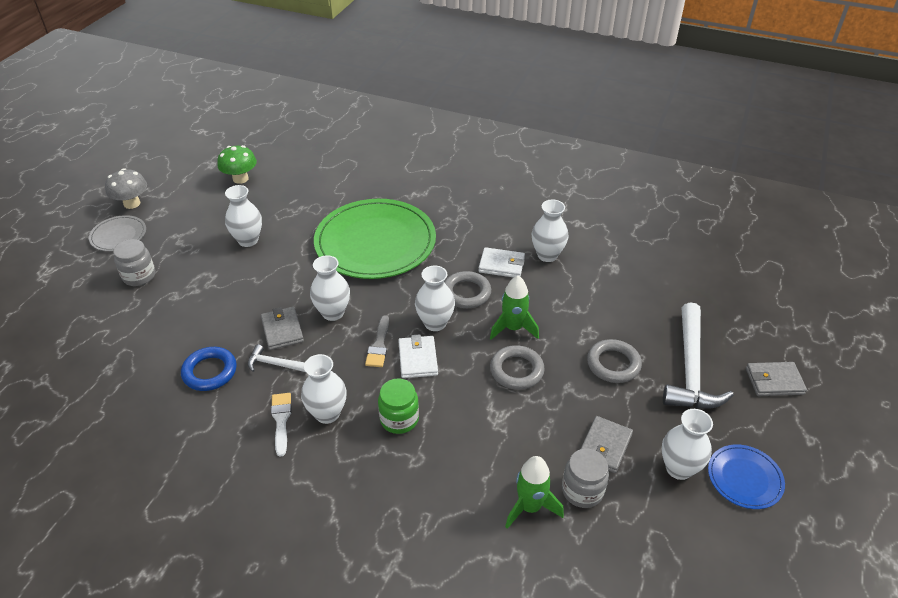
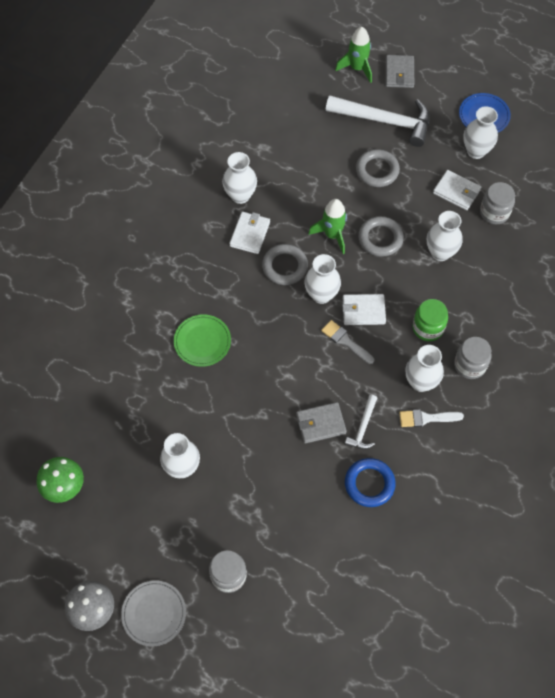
camera: 85 degrees left, 20 degrees up
white vase [310,255,350,321] -> white vase moved to [427,211,462,261]
green plate [314,199,436,279] -> green plate [174,314,231,367], size x0.46
grey brush [365,315,389,367] -> grey brush turned 150 degrees counterclockwise [321,320,374,364]
green rocket [505,456,564,529] -> green rocket moved to [335,27,372,83]
grey wallet [581,416,633,473] -> white wallet [433,170,481,210]
none -> grey jar [454,337,492,379]

